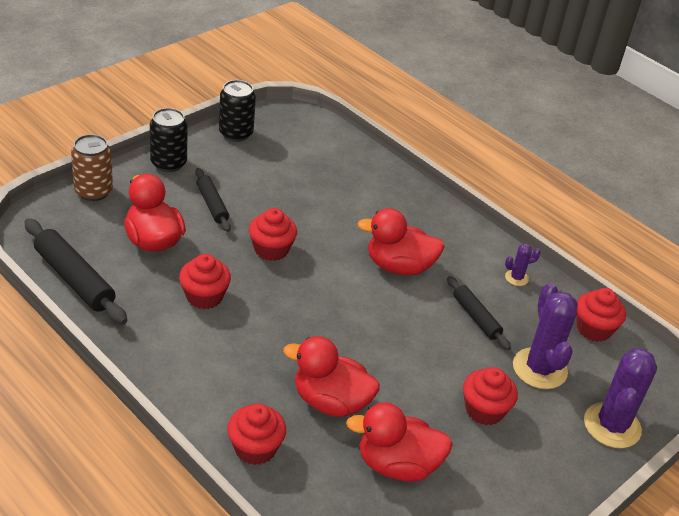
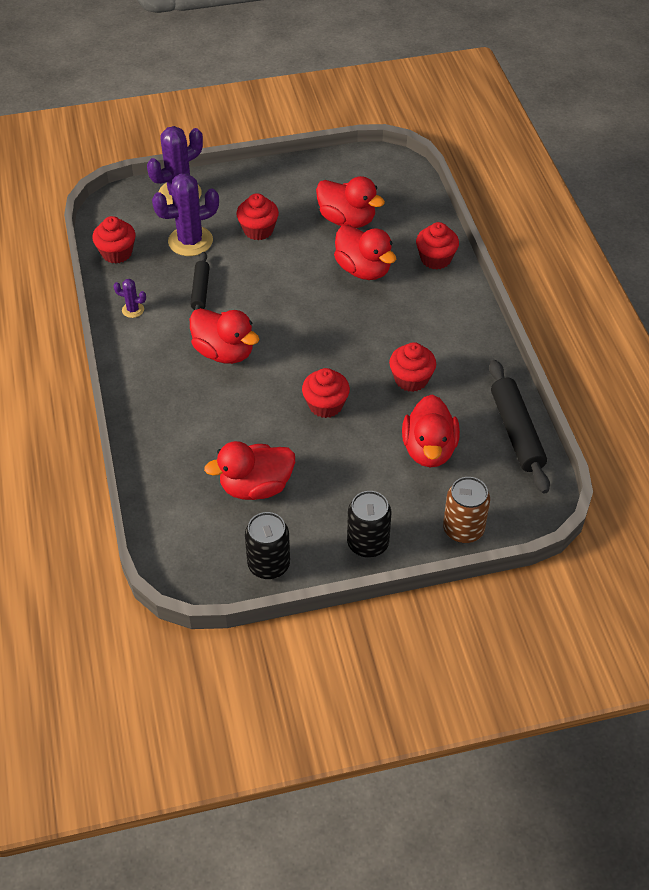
camera: 145 degrees left, 10 degrees up
black rolling pin [195,168,231,232] -> none
purple cactus [513,283,578,389] -> purple cactus turned 45 degrees clockwise [152,173,219,256]
none -> red duck [204,441,295,500]

